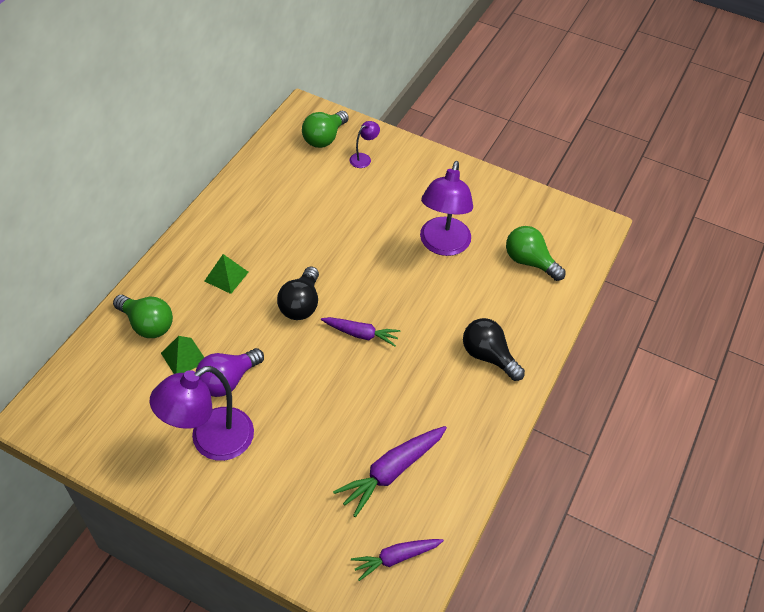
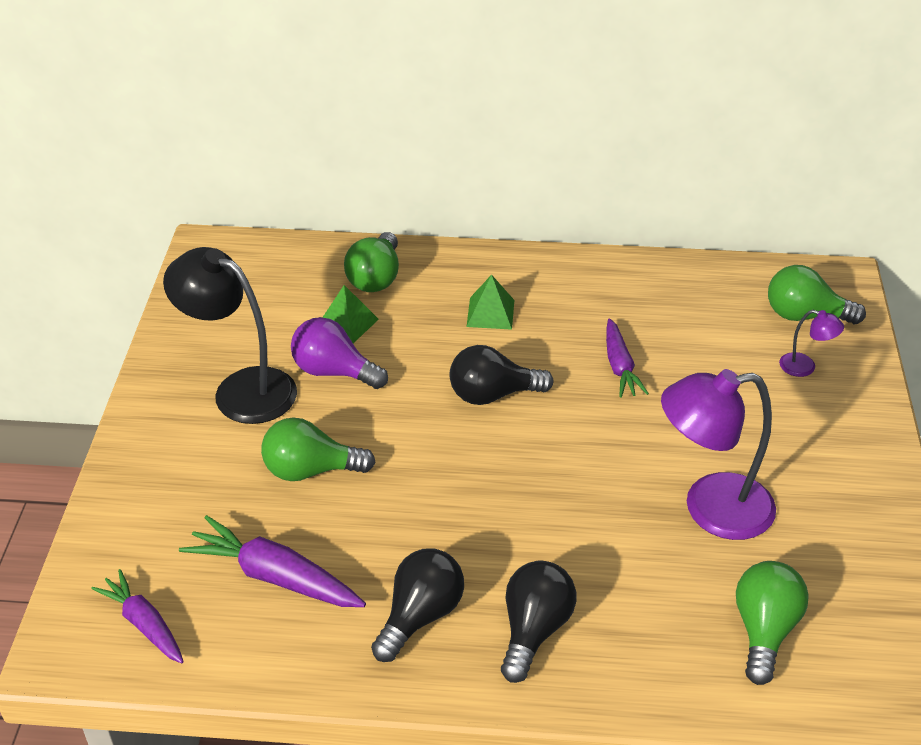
camera: 70 degrees right, 10 degrees down
purple lamp [150,366,254,461] -> black lamp [163,247,297,424]
purple carrot [321,317,400,347] -> purple carrot moved to [606,318,649,398]
none -> green light bulb [261,417,376,481]
none -> black light bulb [371,548,464,662]

